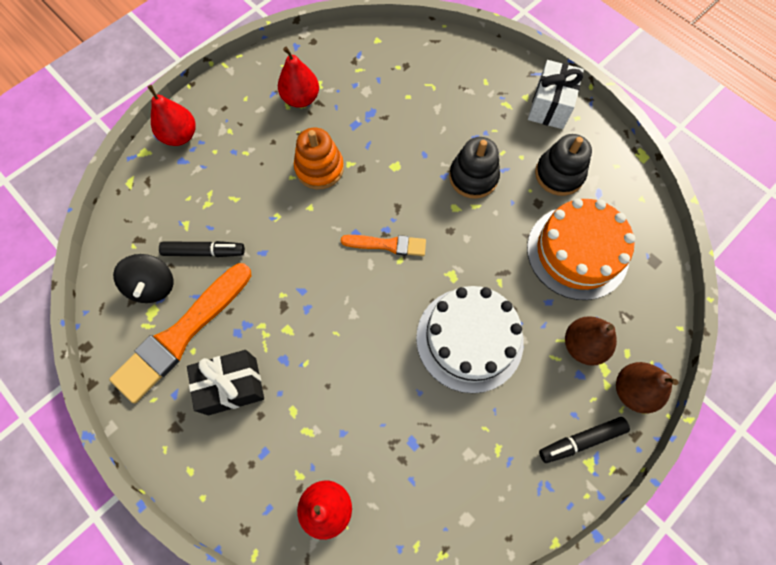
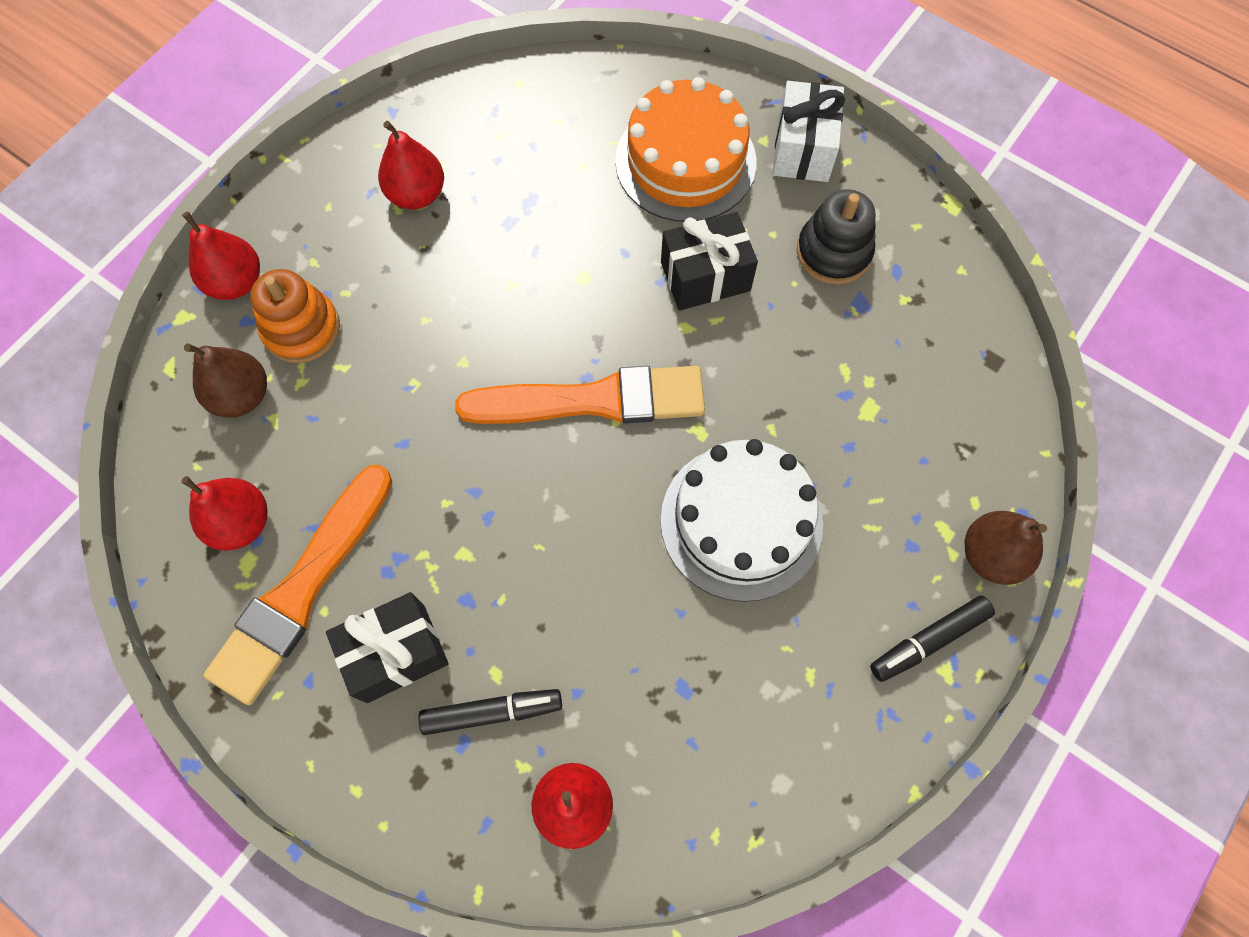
camera: 10 degrees left, 0 degrees up
black spinning top [113,254,173,303] -> red pear [181,476,268,551]
black marker [159,241,245,257] -> black marker moved to [418,689,562,735]
orange stacking toy [294,127,344,189] -> orange stacking toy moved to [250,269,340,363]
orange brush [341,235,426,256] -> orange brush [455,366,705,424], size x1.88
black stacking toy [449,137,500,199] -> black gift [661,212,758,311]
orange cake [527,199,635,300] -> orange cake moved to [615,77,757,222]
brown pear [565,316,617,366] -> brown pear moved to [184,343,267,418]

